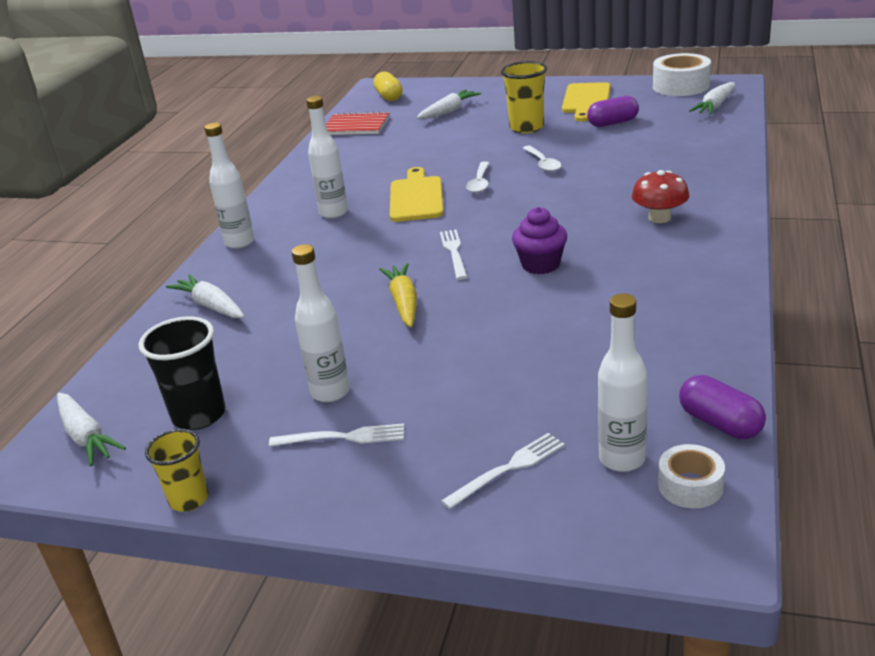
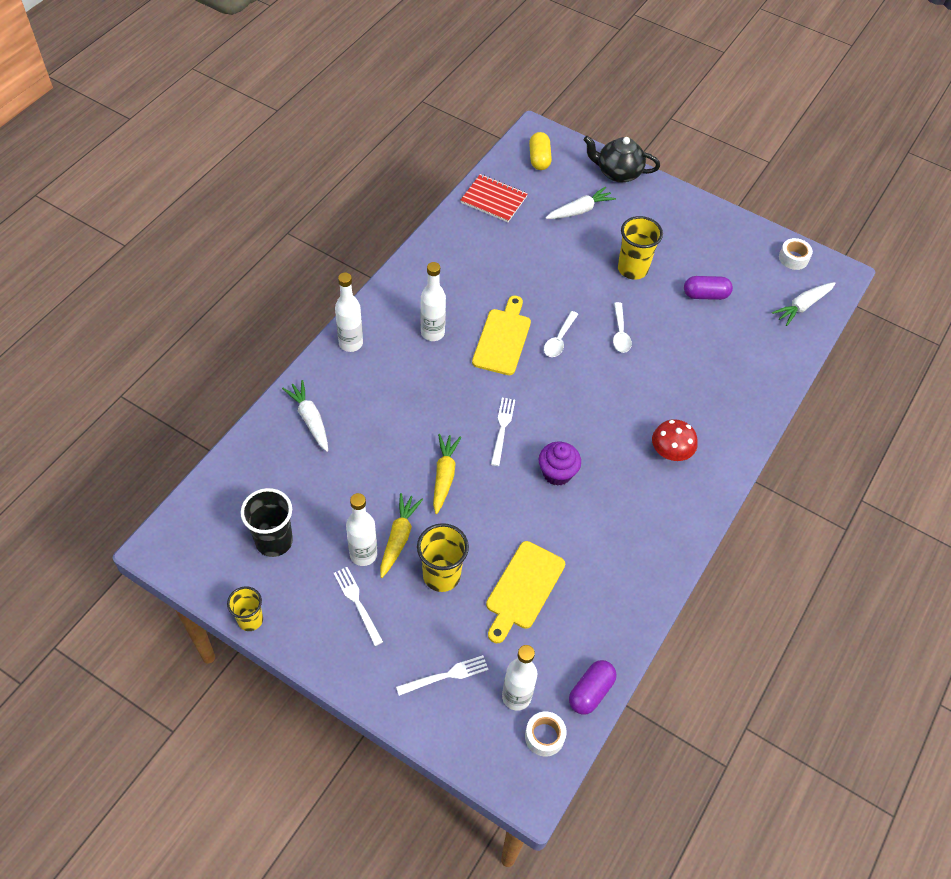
camera: 10 degrees right, 25 degrees up
white carrot [57,393,126,466] -> none
white fork [269,423,404,447] -> white fork turned 135 degrees counterclockwise [334,567,383,646]
yellow cutting board [562,82,610,122] -> yellow cutting board moved to [486,541,565,643]
white tape [653,53,711,96] -> white tape [779,238,813,270], size x0.57
purple capsule [679,375,766,439] -> purple capsule turned 60 degrees clockwise [569,660,617,715]
none -> yellow carrot [380,493,423,578]
none -> yellow cup [417,523,469,592]
none -> black teapot [584,136,660,183]

